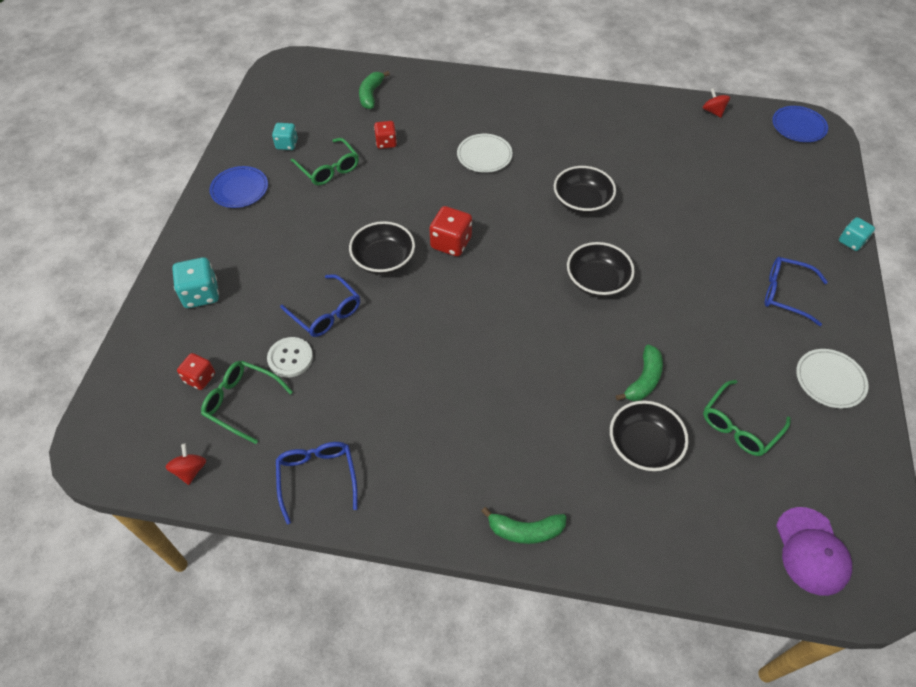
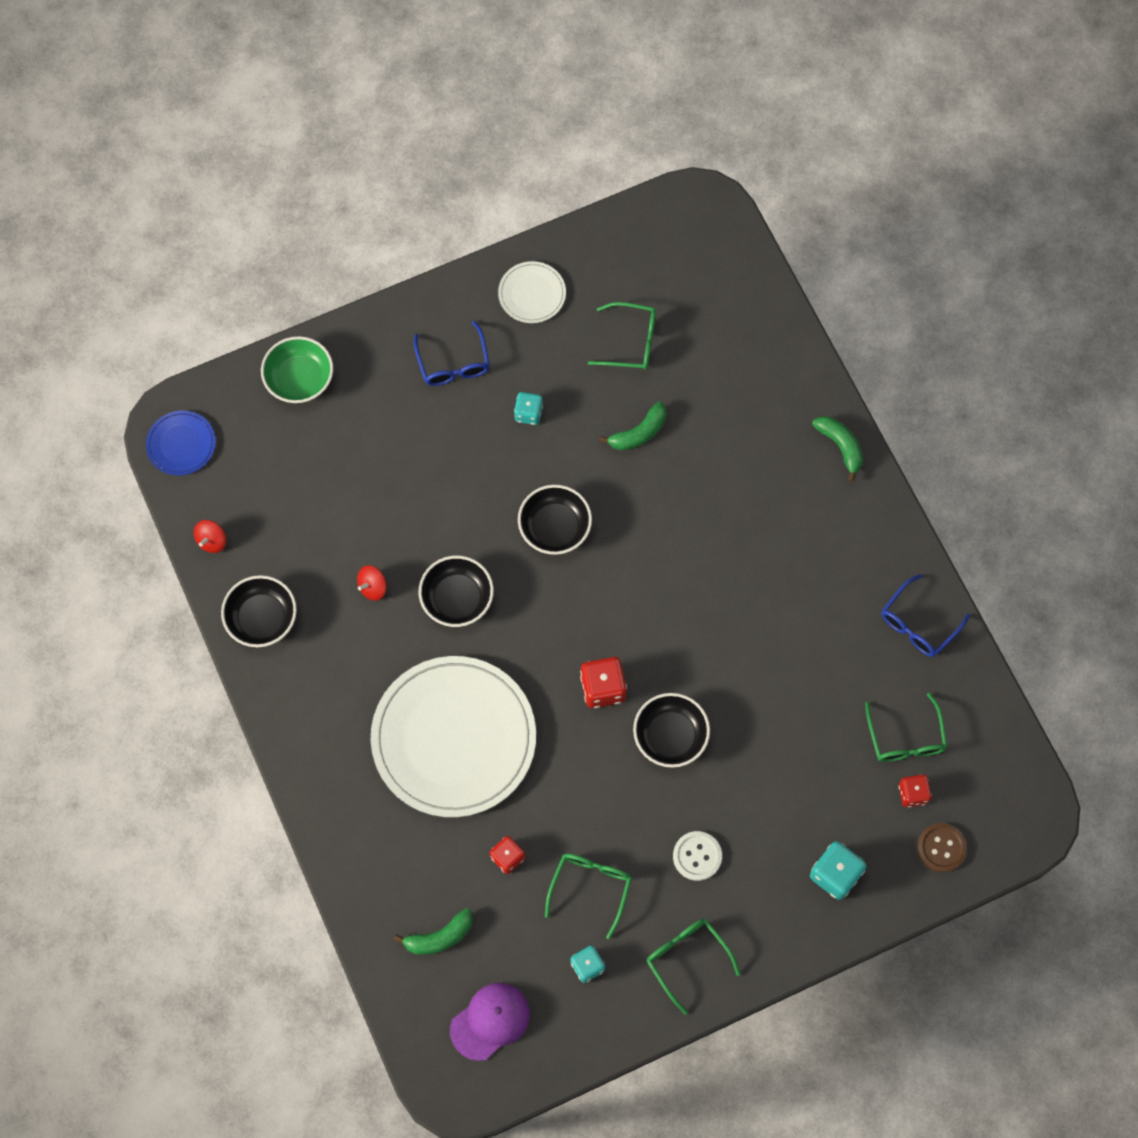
camera: 125 degrees left, 15 degrees up
red spinning top [166,444,206,485] -> red spinning top moved to [357,565,387,601]
blue plate [209,166,268,208] -> green glasses [646,919,740,1014]
white button [267,337,313,377] -> white button moved to [673,831,722,881]
blue glasses [280,274,360,337] -> none
white plate [457,134,513,173] -> white plate [371,656,536,817], size x2.27
black bowl [610,400,689,471] -> black bowl moved to [221,575,297,647]
green banana [616,345,663,401] -> green banana turned 150 degrees clockwise [599,402,666,451]
purple cap [776,507,852,596] -> purple cap moved to [450,983,530,1061]
turquoise dice [839,217,875,251] -> turquoise dice moved to [514,392,543,425]
none -> green bowl [261,336,333,403]
none -> brown button [917,823,967,873]

